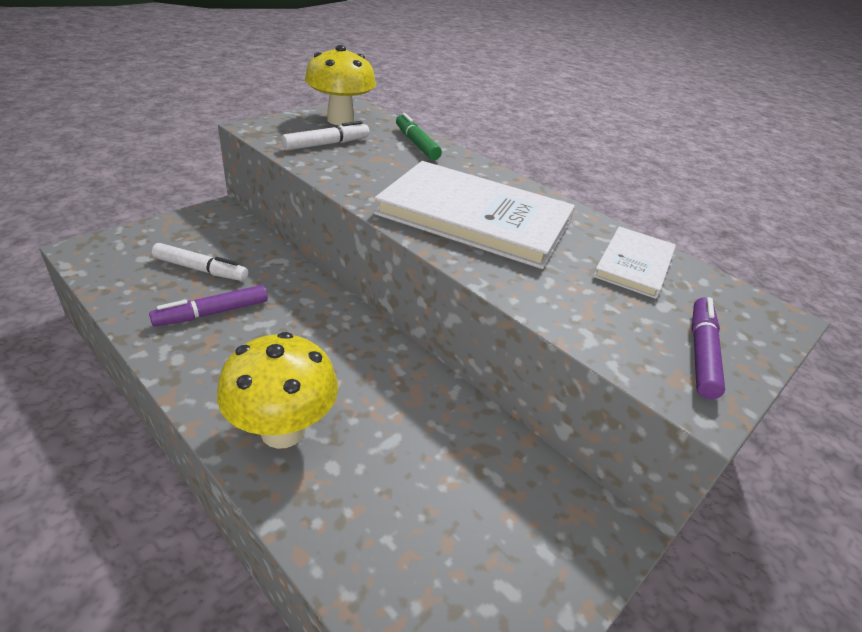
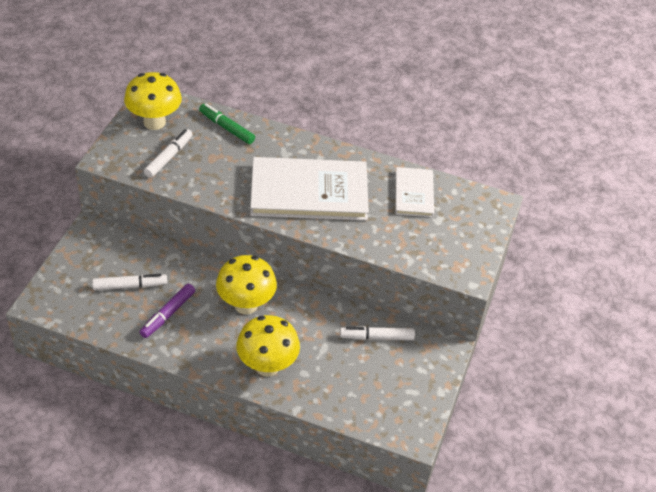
camera: 25 degrees left, 10 degrees up
purple marker [692,297,725,399] -> none
none -> yellow mushroom [216,255,277,315]
none -> white marker [340,326,415,340]

